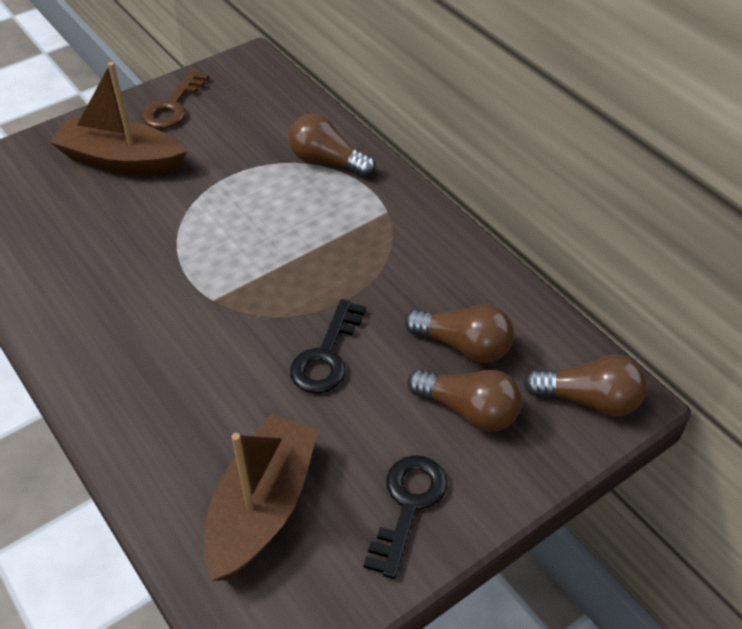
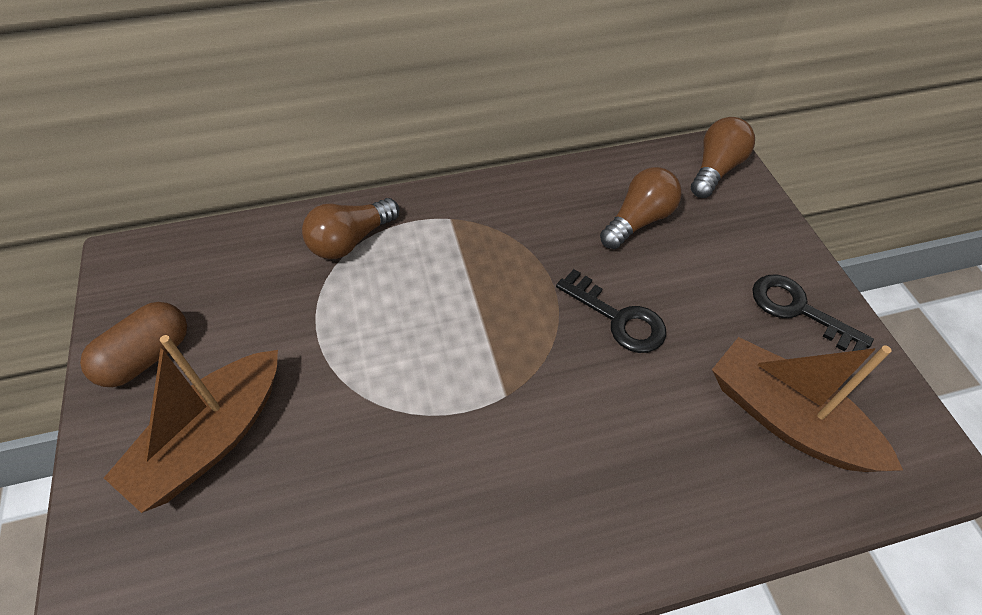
camera: 70 degrees left, 5 degrees up
brown key [142,70,209,129] -> brown capsule [80,302,187,387]
brown light bulb [407,369,522,432] -> none

